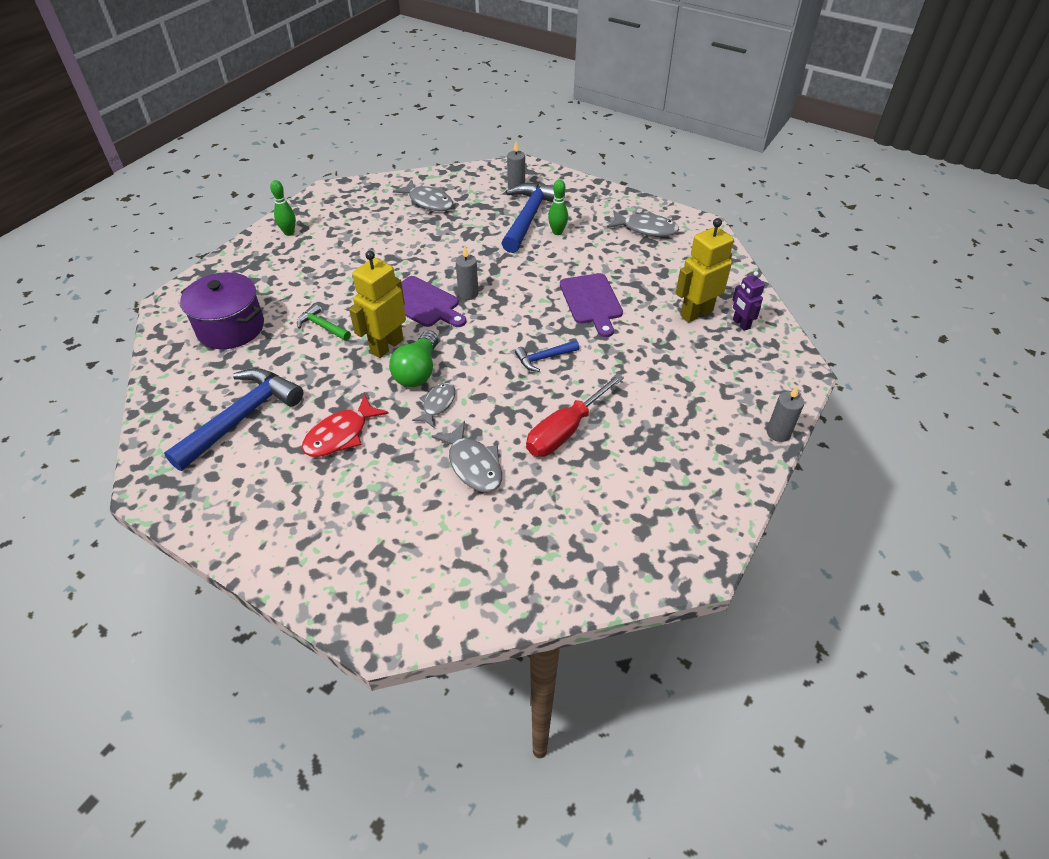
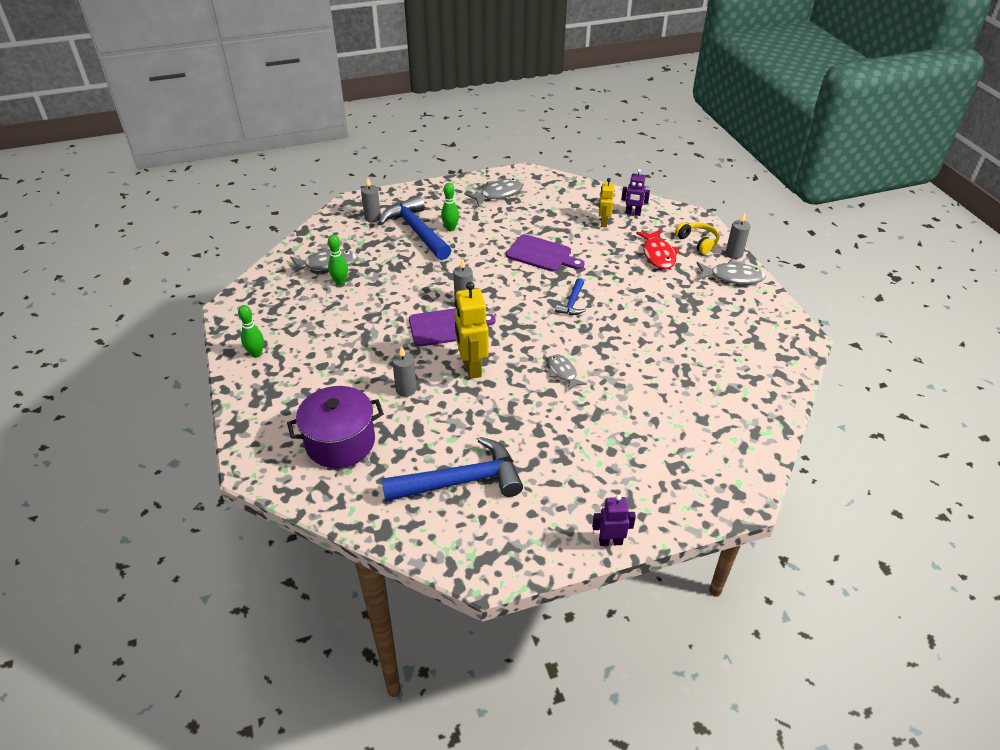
camera: 50 degrees left, 5 degrees down
blue hammer [164,368,303,471] -> blue hammer turned 90 degrees clockwise [382,437,523,501]
green hammer [297,304,351,341] -> grey candle [392,346,417,397]
red fish [302,394,389,457] -> red fish moved to [636,230,679,269]
green light bulb [389,330,438,387] -> none
grey fish [432,421,502,492] -> grey fish moved to [697,260,766,285]
red screwdriver [526,373,624,457] -> none
yellow robot [676,218,734,322] -> yellow robot [599,178,614,227], size x0.58
none -> green bowling pin [328,235,348,285]
none -> purple robot [592,495,636,546]
none -> yellow headphones [675,222,719,254]

